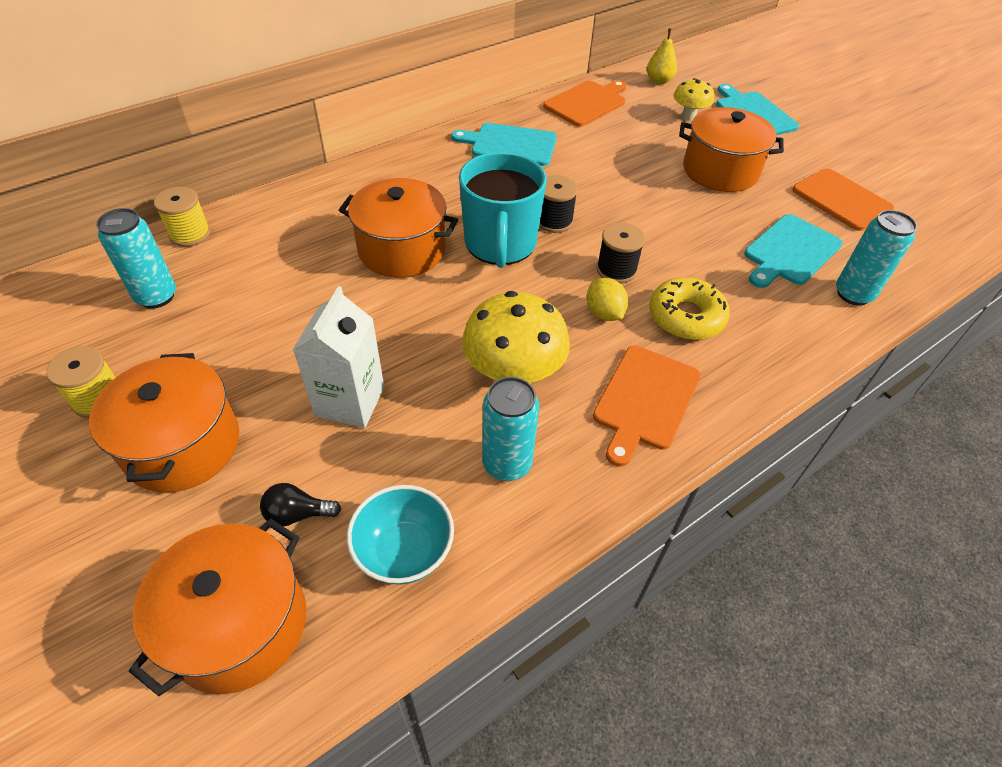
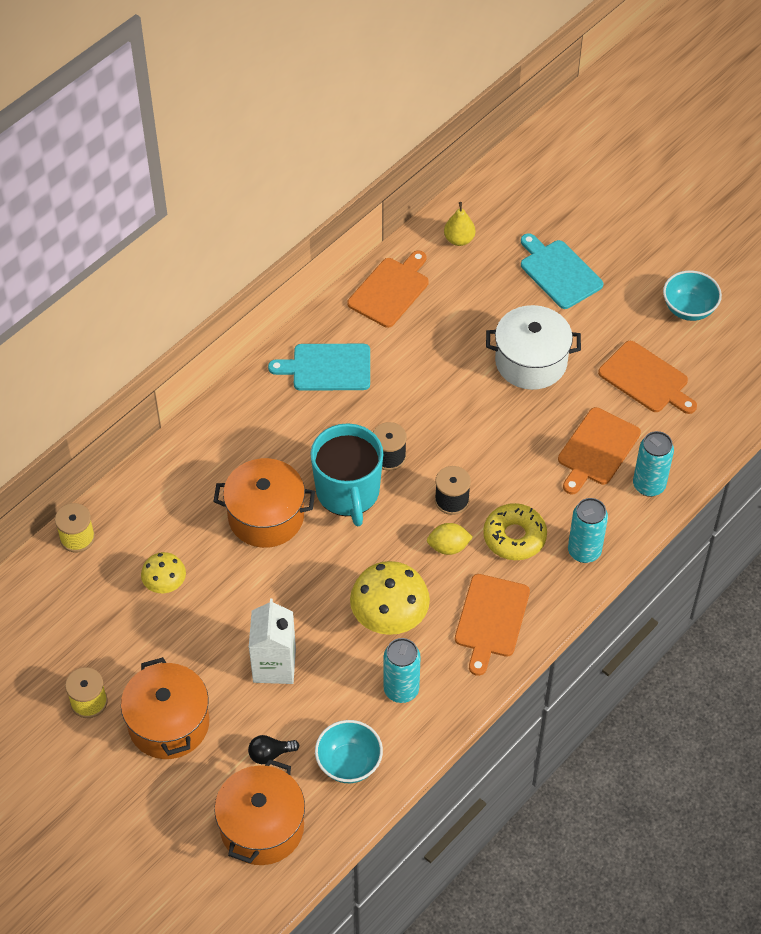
camera: 10 degrees left, 5 degrees up
turquoise can [96,208,176,308] -> turquoise can moved to [568,498,608,563]
yellow lemon [586,278,628,321] -> yellow lemon turned 60 degrees counterclockwise [427,523,473,555]
yellow mushroom [673,78,714,121] -> yellow mushroom moved to [141,552,186,593]
orange pot [679,107,784,192] -> white pot [486,305,581,390]
turquoise cutting board [744,214,843,288] -> orange cutting board [558,407,641,494]
none -> turquoise bowl [663,270,722,321]

